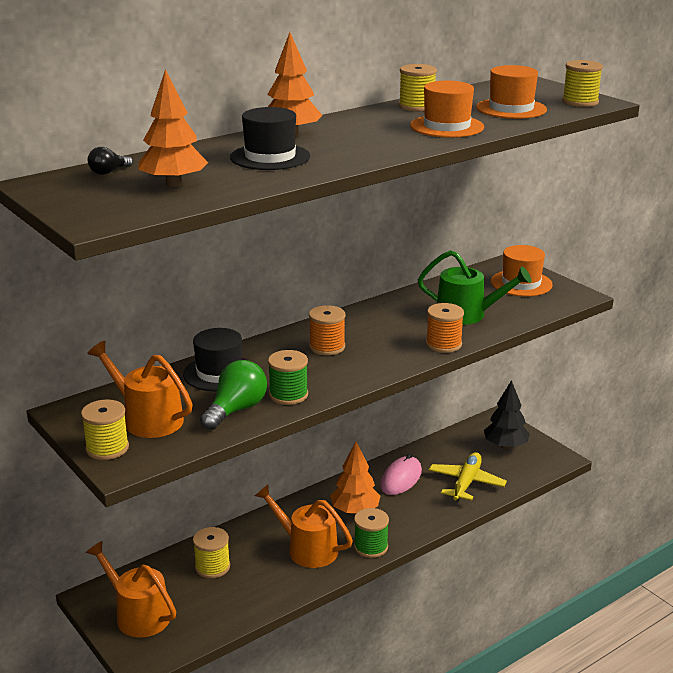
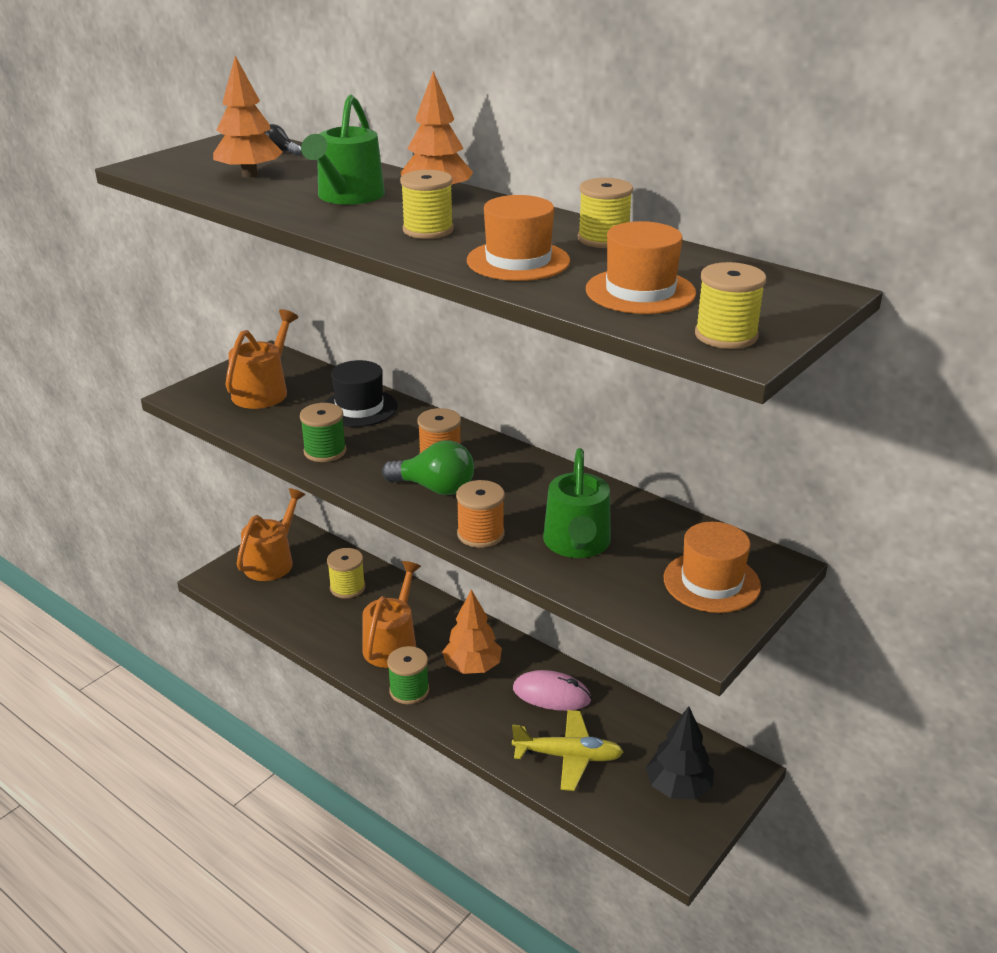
camera: 75 degrees right, 5 degrees up
yellow spool [81,399,129,460] -> yellow spool moved to [400,170,454,239]
green light bulb [200,360,267,430] -> green light bulb moved to [382,440,474,495]
black hat [230,107,310,170] -> green watering can [301,95,385,205]

